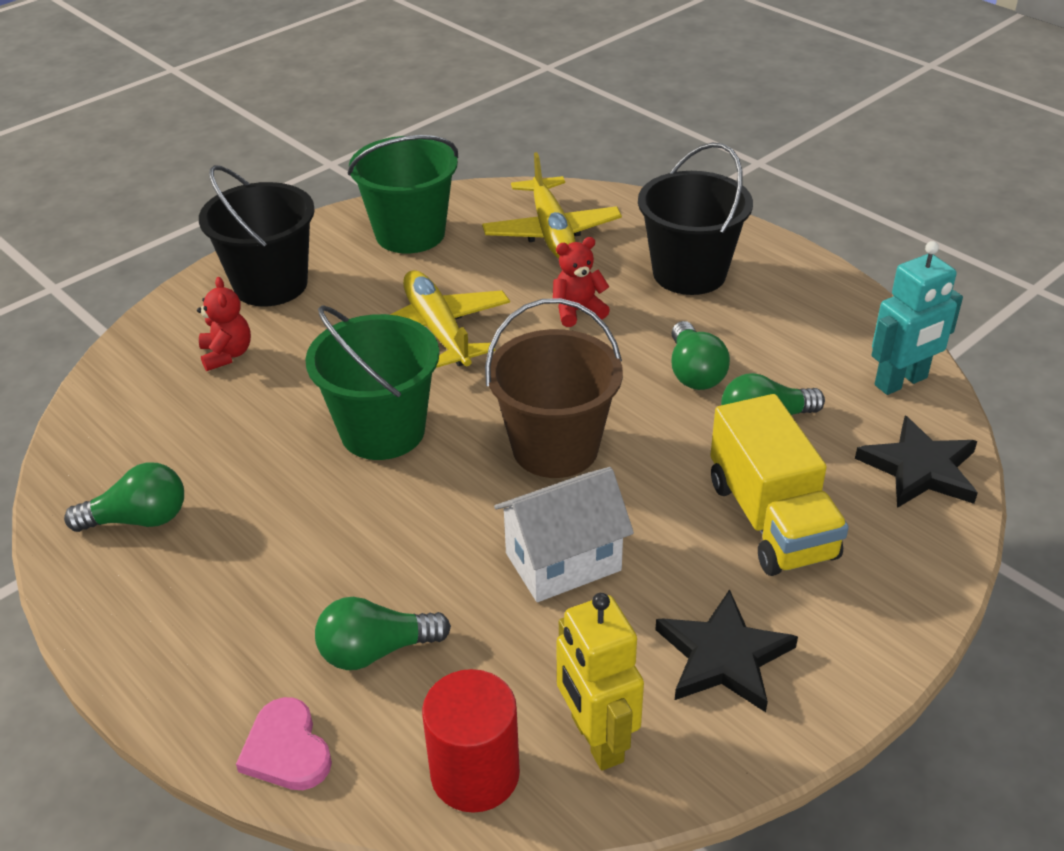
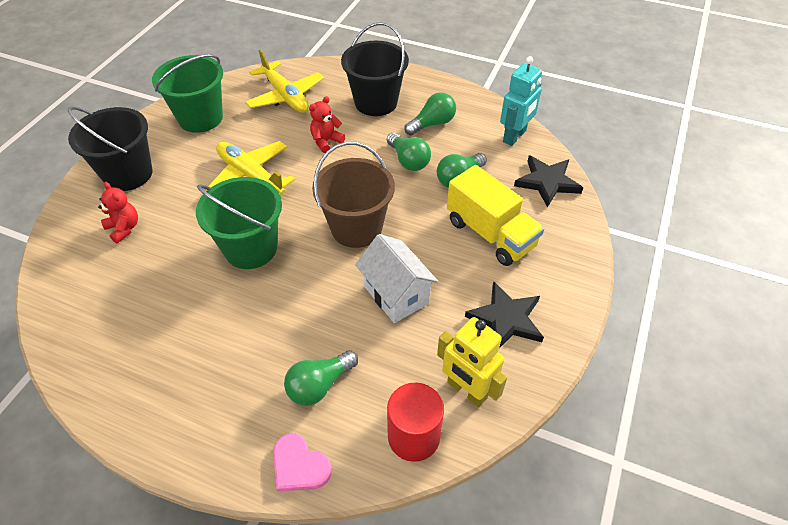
camera: 25 degrees left, 10 degrees up
green light bulb [64,463,184,532] -> green light bulb moved to [404,92,456,136]
white house [494,467,634,602] -> white house turned 75 degrees counterclockwise [355,234,438,323]

